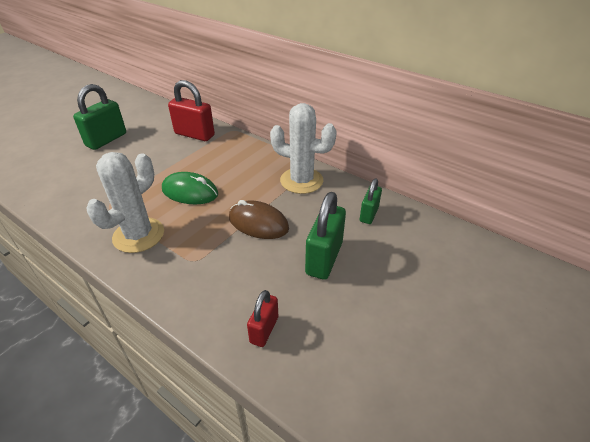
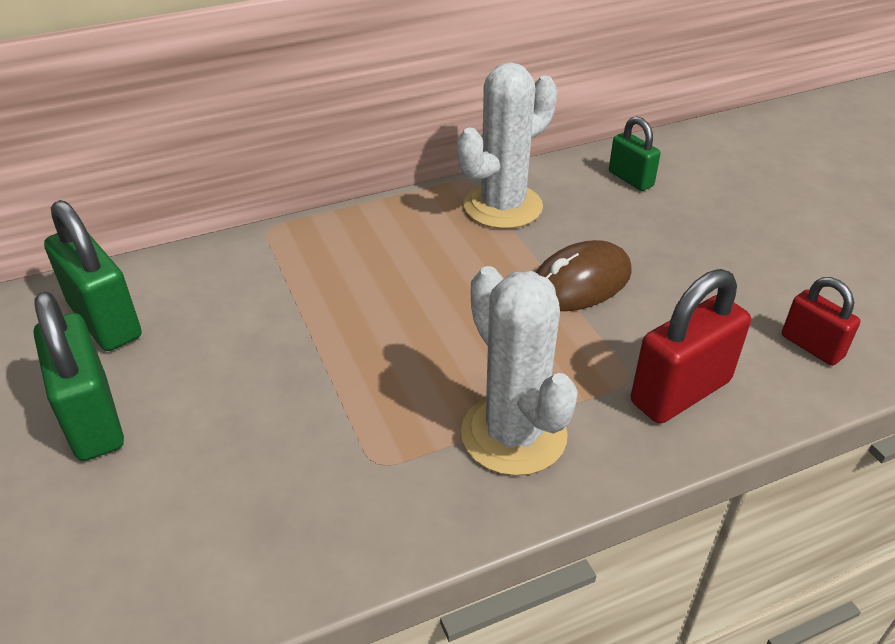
camera: 60 degrees left, 0 degrees up
green mouse [162,172,218,204] -> none
red padlock [168,80,215,141] -> red padlock moved to [631,269,751,424]
green padlock [305,192,346,280] -> green padlock moved to [44,200,141,351]

